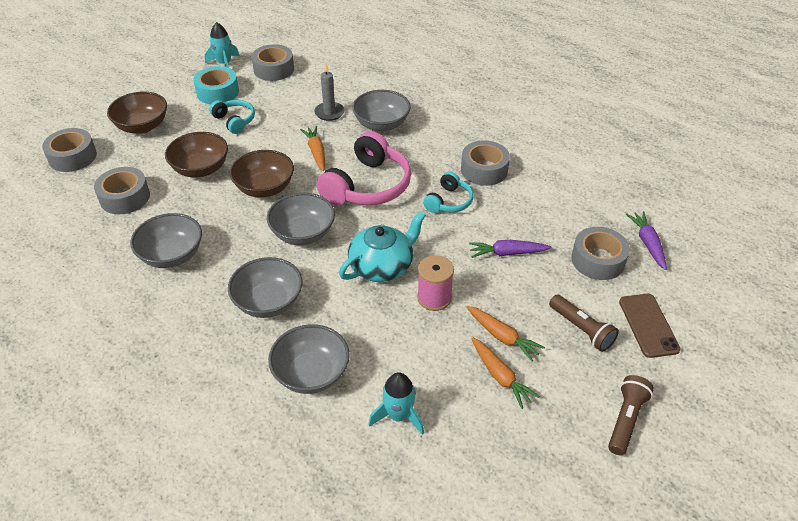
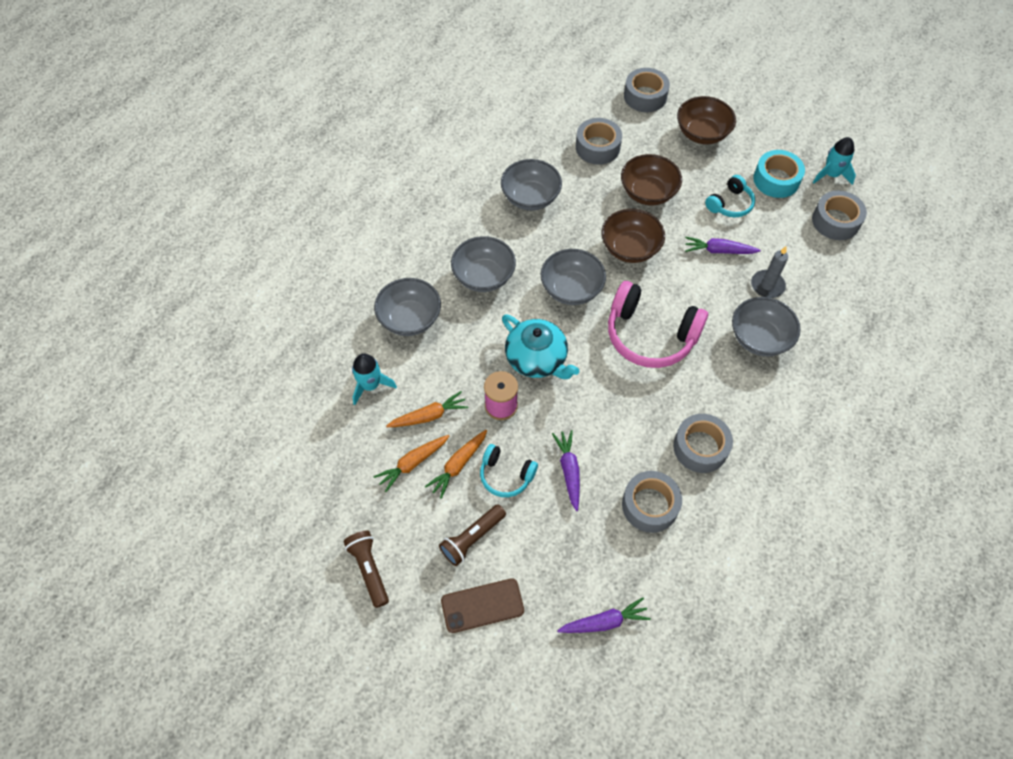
camera: 85 degrees right, 15 degrees up
orange carrot [300,126,325,171] -> orange carrot moved to [386,391,468,427]
turquoise headphones [423,171,474,213] -> turquoise headphones moved to [480,444,538,497]
grey tape [571,227,630,280] -> grey tape moved to [622,471,682,533]
brown flashlight [608,375,654,456] -> brown flashlight turned 135 degrees counterclockwise [344,530,389,608]
none -> purple carrot [685,237,761,254]

